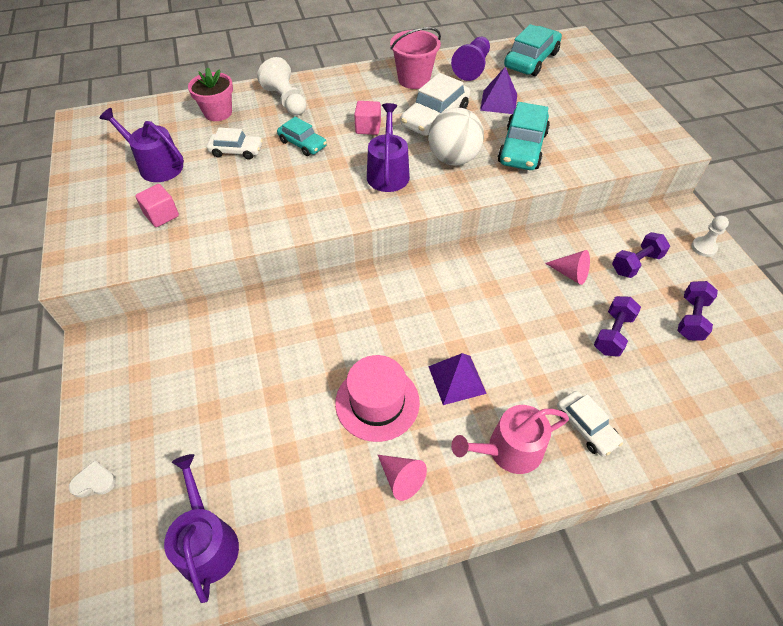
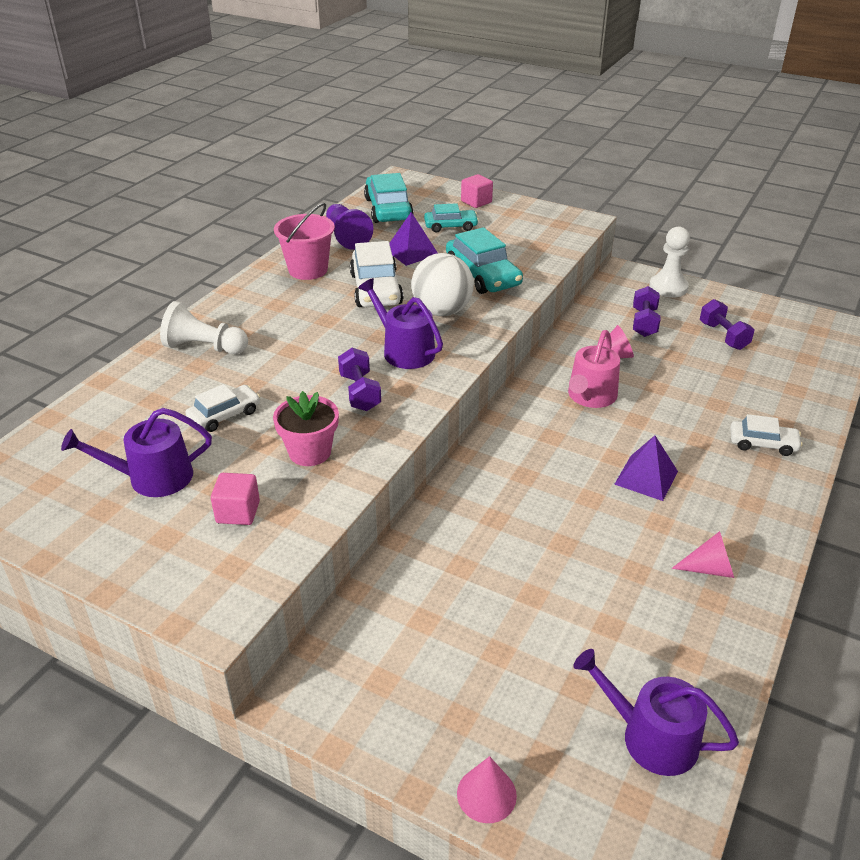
camera: 45 degrees left, 15 degrees down
white heart [69,460,116,497] -> pink cone [457,756,517,823]
pink flower pot [188,67,233,121] -> pink flower pot moved to [273,391,339,466]
turquoise car [277,117,327,156] -> turquoise car moved to [424,203,479,233]
pink hat [335,355,420,442] -> none
pink cube [354,101,381,135] -> pink cube moved to [461,174,493,208]
pink watering can [451,405,569,474] -> pink watering can moved to [568,330,620,408]
purple dumbbell [594,296,641,357] -> purple dumbbell moved to [338,348,381,411]
white pawn [691,216,729,257] -> white pawn [649,226,690,298], size x1.60

